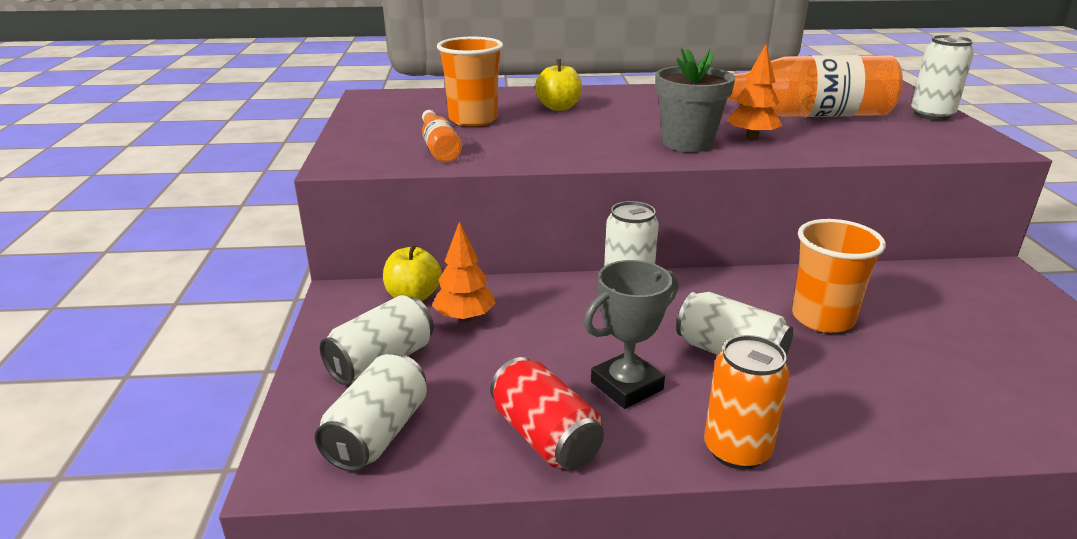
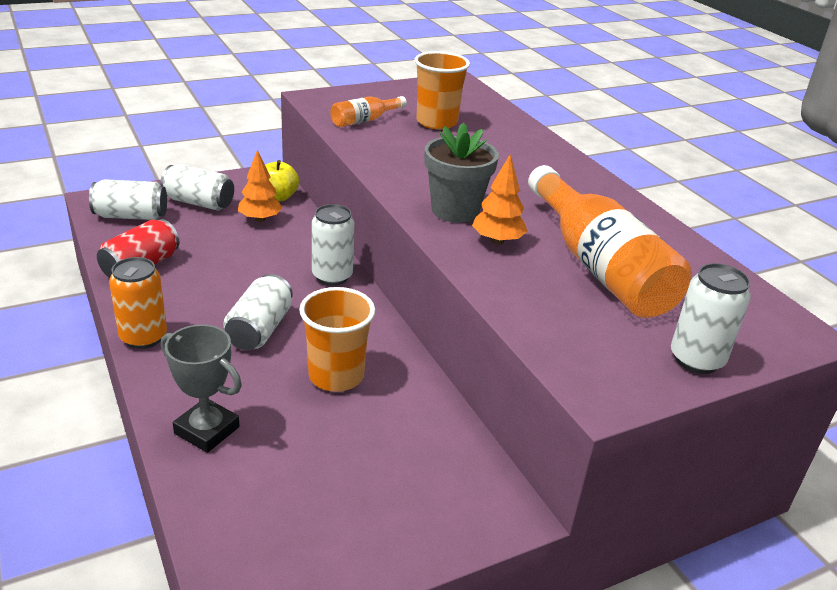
camera: 65 degrees right, 5 degrees up
yellow apple [535,59,582,111] -> none
grey trophy [584,260,679,409] -> grey trophy moved to [161,324,242,453]

